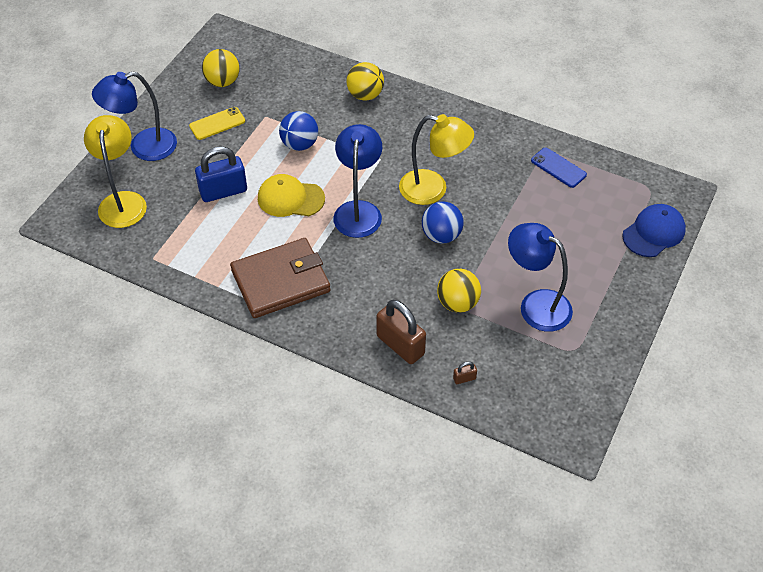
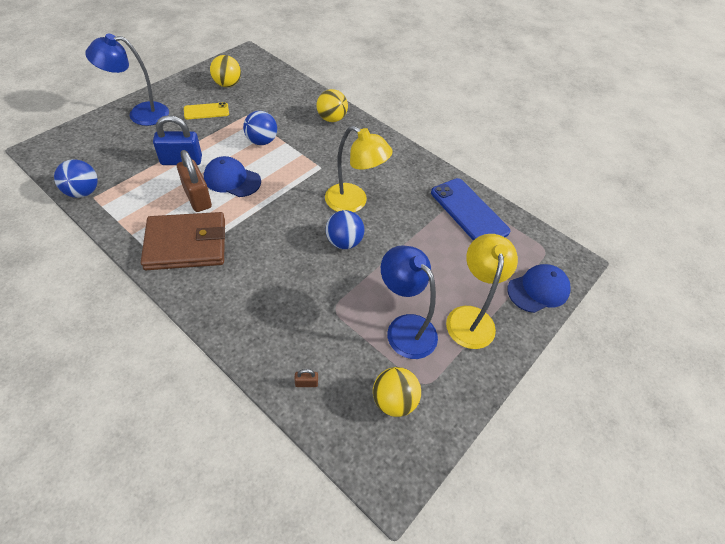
camera: 10 degrees right, 0 degrees up
yellow lamp [84,115,147,228] -> yellow lamp moved to [446,234,518,349]
yellow cap [258,174,325,217] -> blue cap [204,156,261,197]
blue lamp [333,124,382,238] -> none
brown padlock [376,300,426,364] -> brown padlock moved to [177,150,212,212]
yellow ball [437,269,481,313] -> yellow ball moved to [373,367,421,417]
blue phone [531,147,587,188] -> blue phone [431,178,510,241], size x1.76
none -> blue ball [54,159,98,198]

